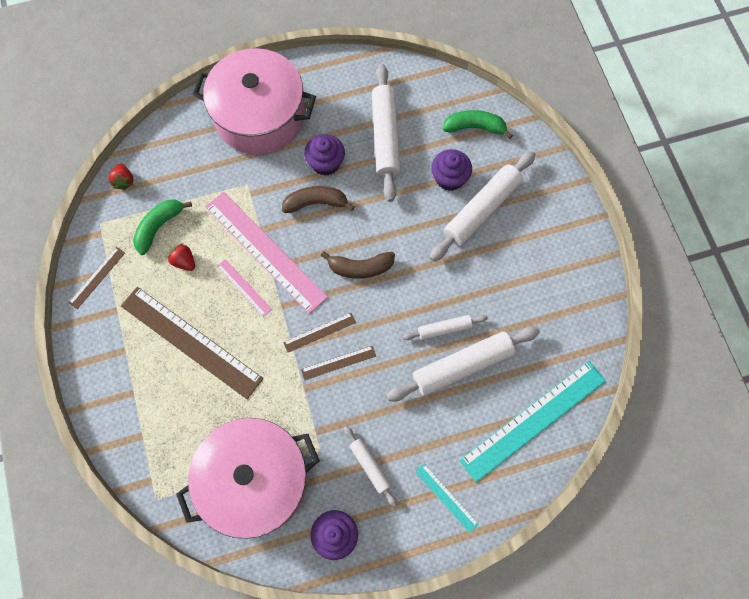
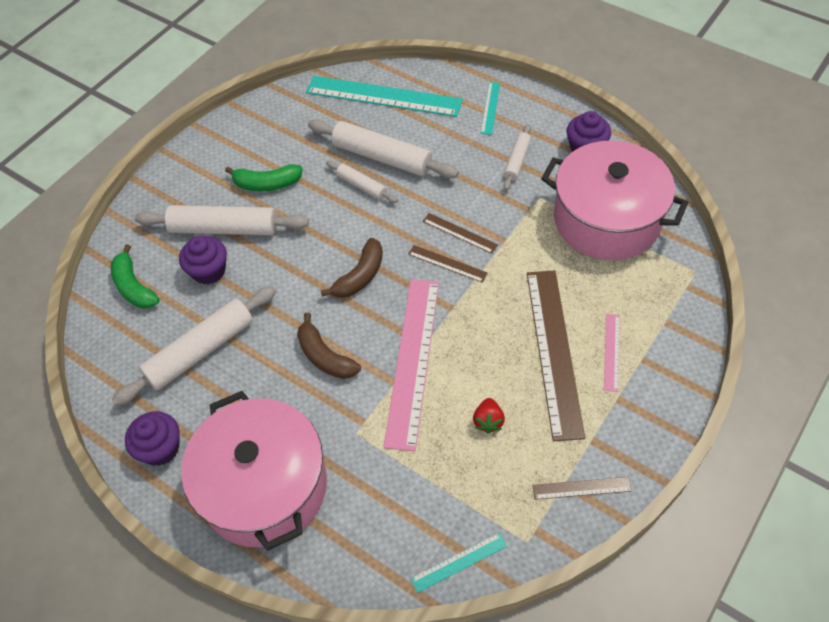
camera: 125 degrees left, 15 degrees down
red strawberry [108,164,133,190] -> turquoise ruler [410,533,507,593]
green banana [133,200,192,255] -> green banana moved to [225,164,303,191]
pink ruler [217,259,272,317] -> pink ruler moved to [604,314,620,392]
purple cupcake [304,134,345,176] -> purple cupcake moved to [125,411,180,466]
brown banana [321,251,395,279] -> brown banana turned 75 degrees clockwise [321,238,383,298]

